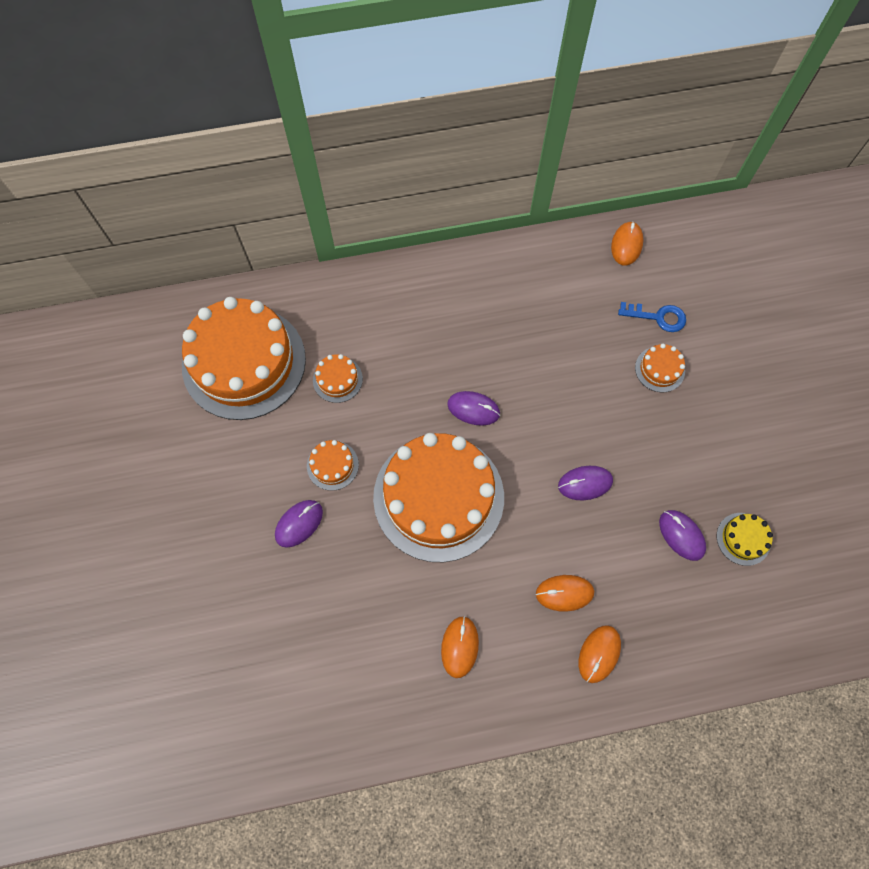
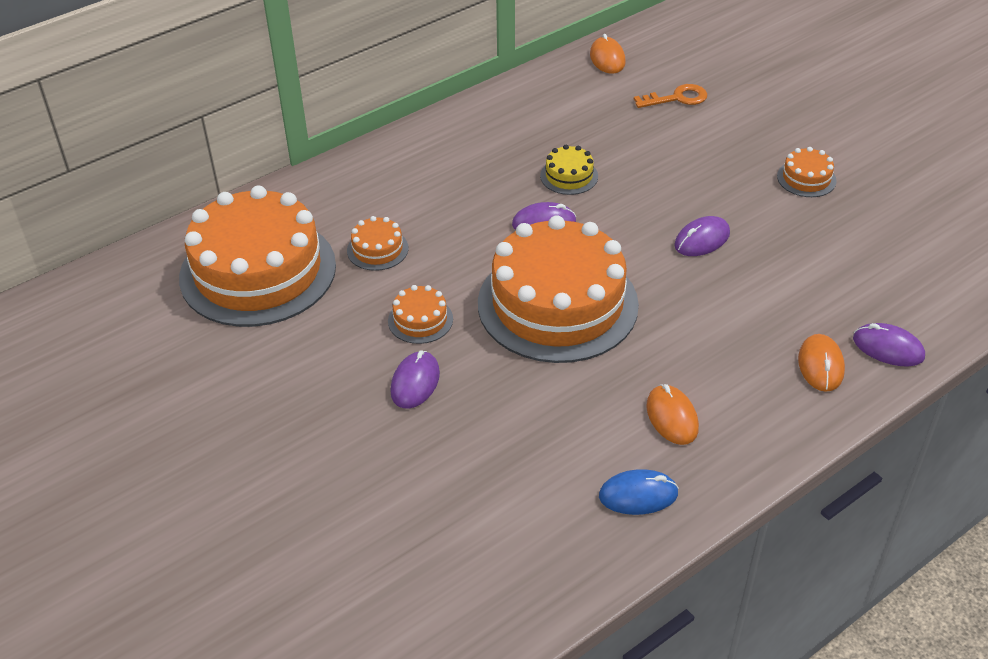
camera: 25 degrees left, 25 degrees down
orange mouse [536,575,594,612] -> none
blue key [618,302,686,332] -> orange key [634,84,708,108]
orange cake [635,344,685,392] -> orange cake moved to [777,147,837,197]
purple mouse [659,510,706,561] -> purple mouse moved to [853,323,925,366]
yellow cake [717,513,773,566] -> yellow cake moved to [540,145,598,195]
none -> blue mouse [599,469,679,515]

